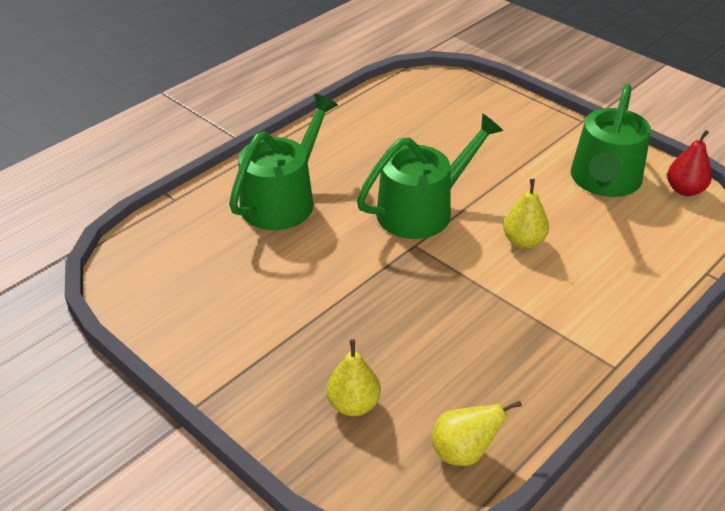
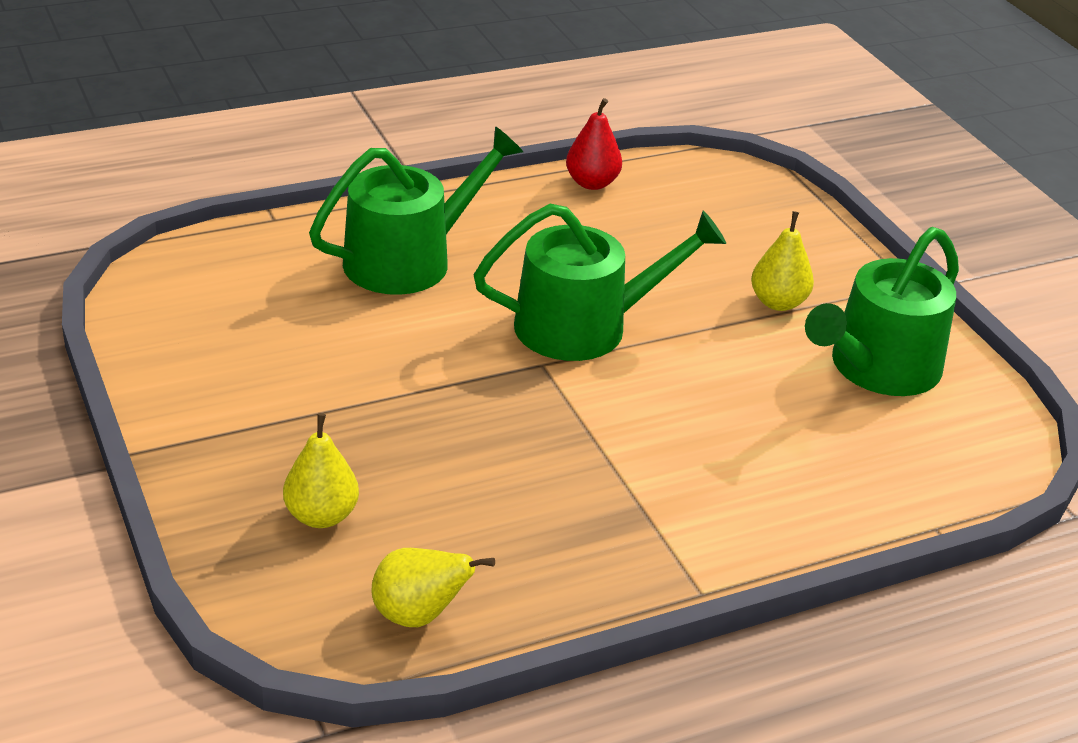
camera: 20 degrees right, 5 degrees down
yellow pear [503,179,549,248] -> yellow pear moved to [751,211,814,311]
red pear [667,130,712,196] -> red pear moved to [566,98,622,190]

